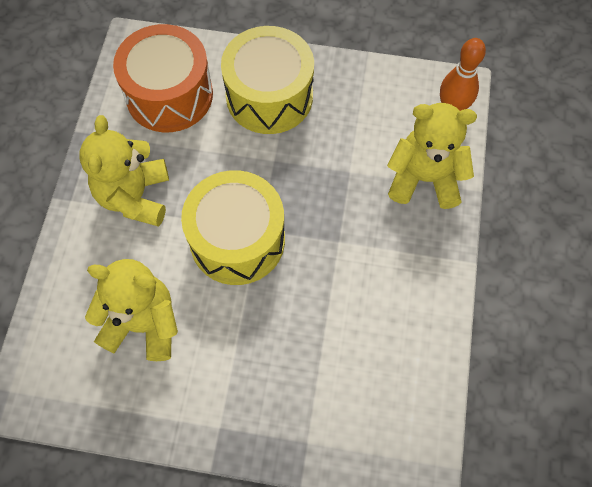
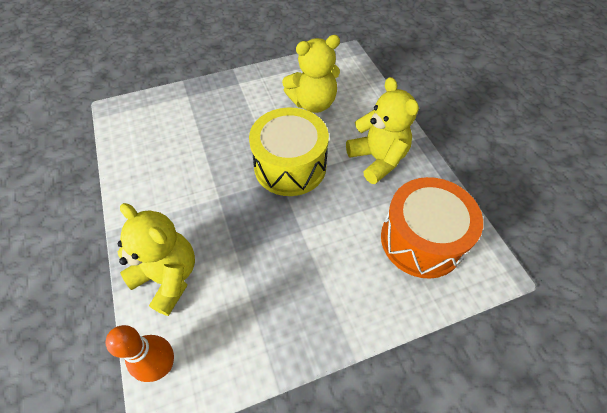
camera: 150 degrees right, 10 degrees down
yellow drum [221,26,314,134] -> none
yellow teddy bear [387,103,477,209] -> yellow teddy bear turned 120 degrees counterclockwise [118,203,195,316]

